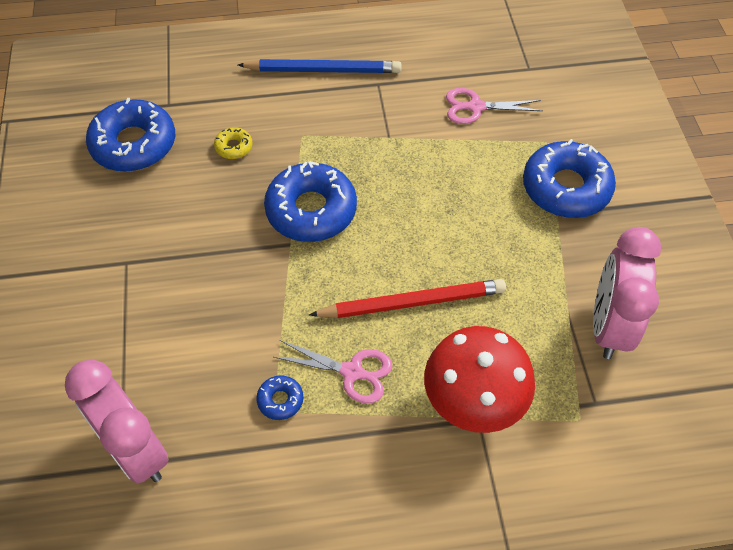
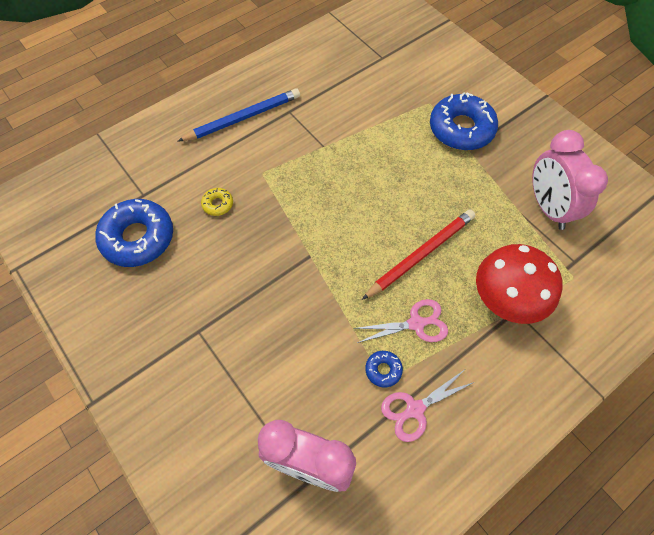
camera: 30 degrees left, 5 degrees up
blue donut [264,161,357,242] -> none
pink scissors [446,88,543,124] -> pink scissors moved to [381,370,474,442]

